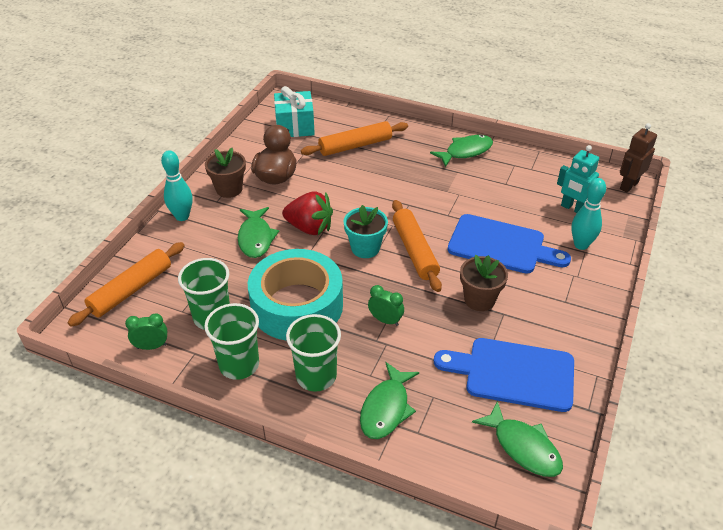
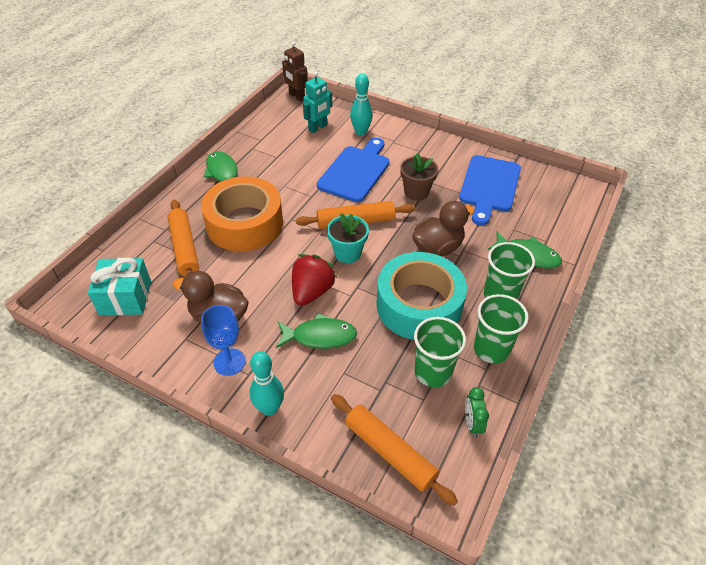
camera: 85 degrees left, 5 degrees up
brown flower pot [205,148,246,198] -> blue goblet [201,305,246,376]
green clock [368,285,404,326] -> brown duck [412,201,475,257]
green fish [472,400,563,477] -> none
none -> orange tape [201,176,283,252]

